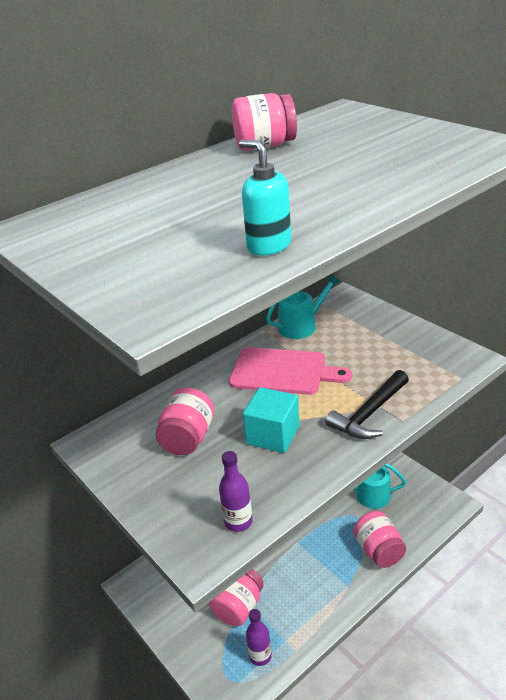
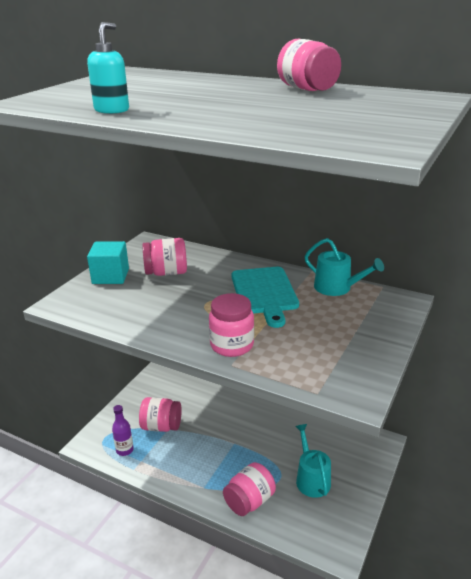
camera: 65 degrees right, 5 degrees down
purple bottle [219,451,253,532] -> none
pink cutting board [229,347,352,395] -> turquoise cutting board [231,267,299,328]
turquoise cube [243,387,300,453] -> turquoise cube moved to [87,241,129,284]
black hammer [326,370,409,439] -> pink jar [209,293,254,357]

